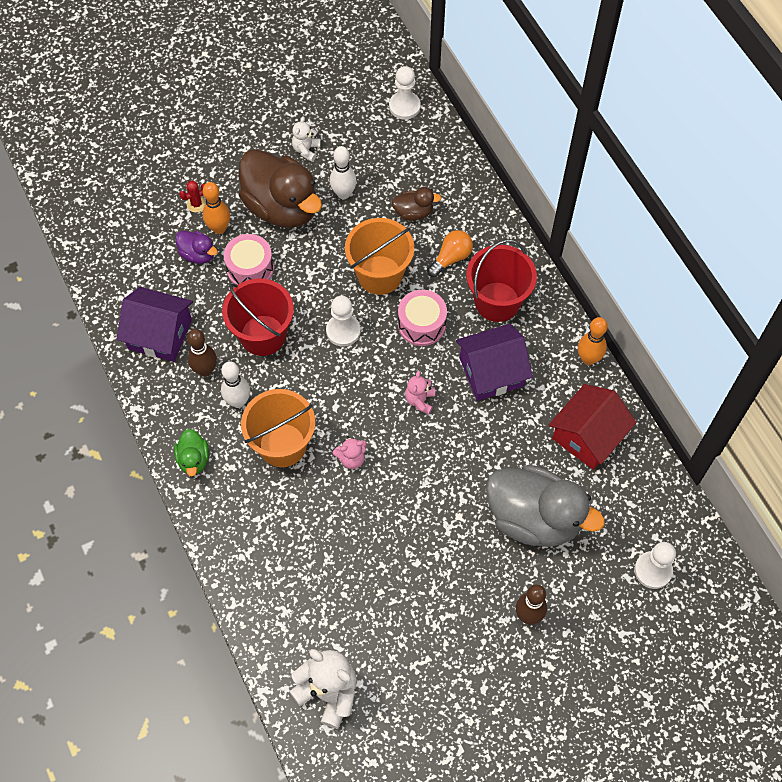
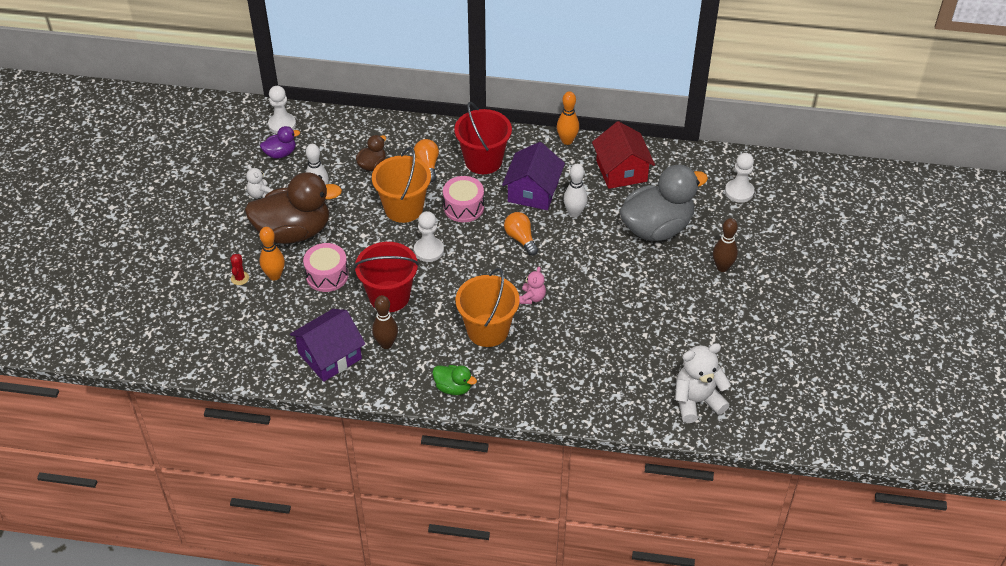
camera: 55 degrees left, 15 degrees down
purple duck [175,231,218,264] -> purple duck moved to [260,126,300,159]
white bowling pin [221,361,250,408] -> white bowling pin moved to [564,164,587,217]
pink teddy bear [405,371,435,415] -> orange light bulb [504,212,538,256]

